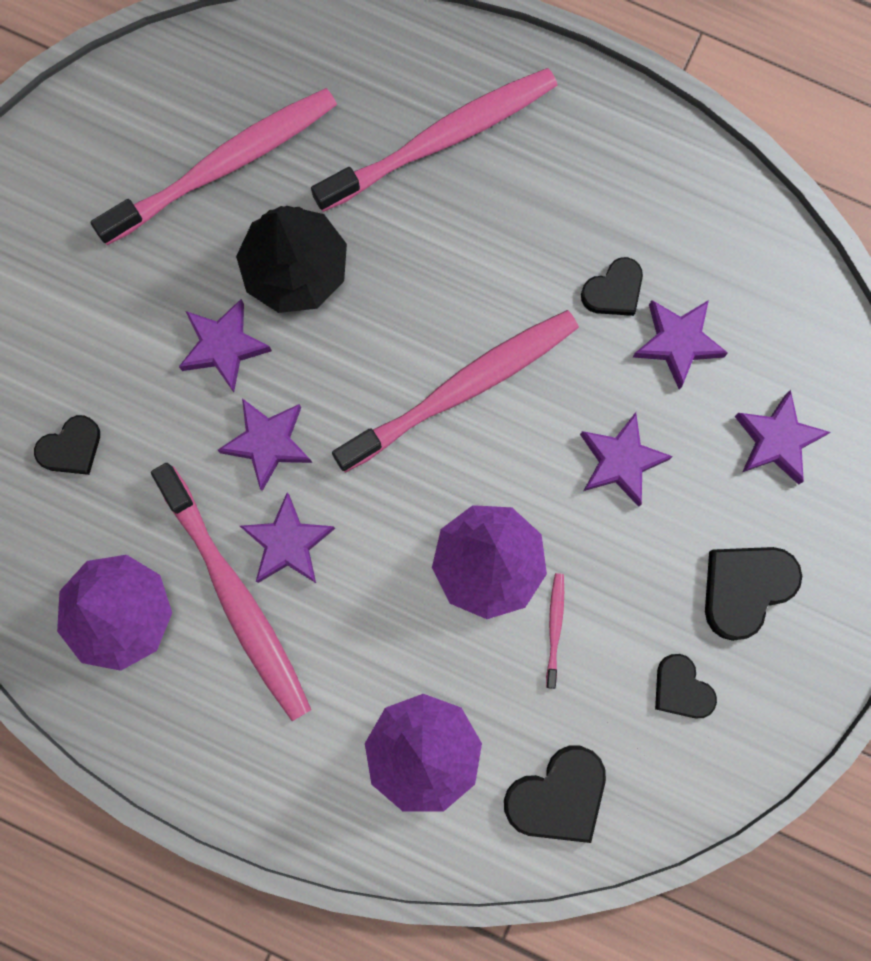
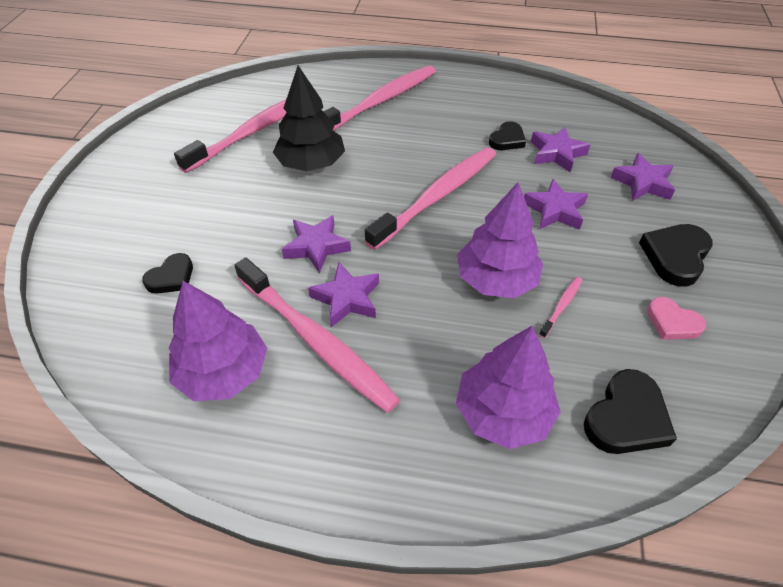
camera: 15 degrees left, 30 degrees down
purple star [179,299,272,392] -> none
pink toothbrush [546,573,564,689] -> pink toothbrush turned 45 degrees clockwise [539,277,582,338]
black heart [655,654,717,718] -> pink heart [647,297,706,340]

